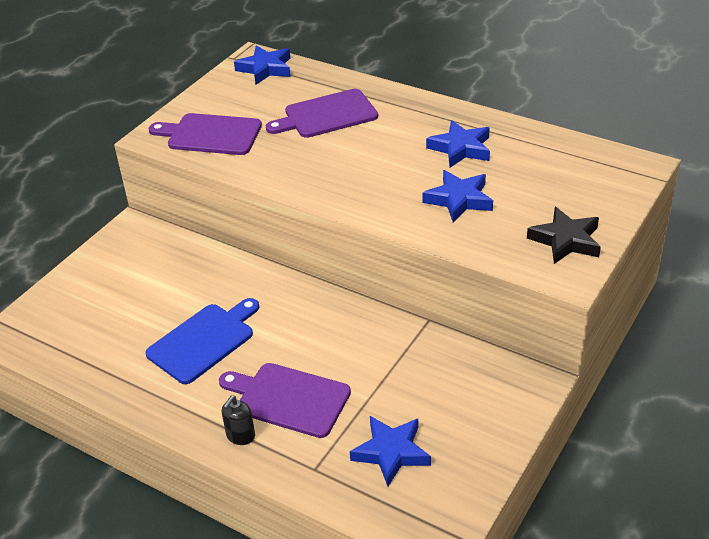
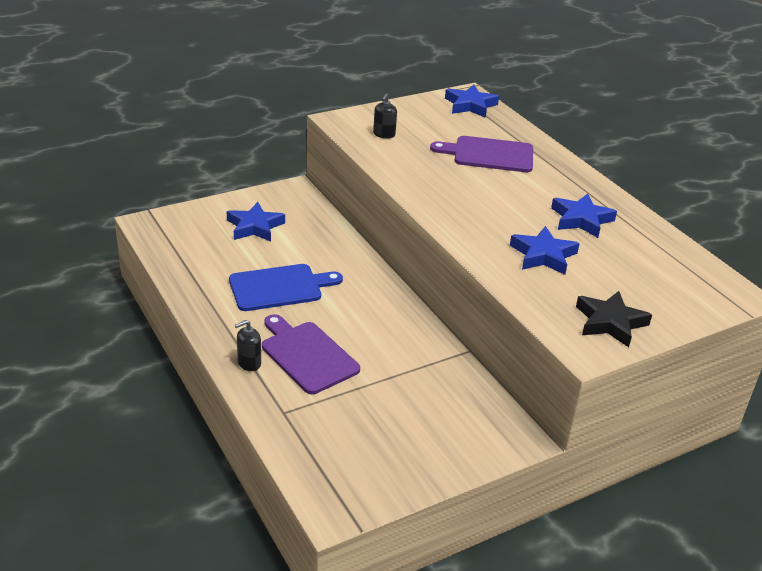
camera: 25 degrees right, 5 degrees down
purple cutting board [149,113,262,155] -> black soap dispenser [373,93,397,139]
blue star [350,416,431,486] -> blue star moved to [227,202,285,242]

